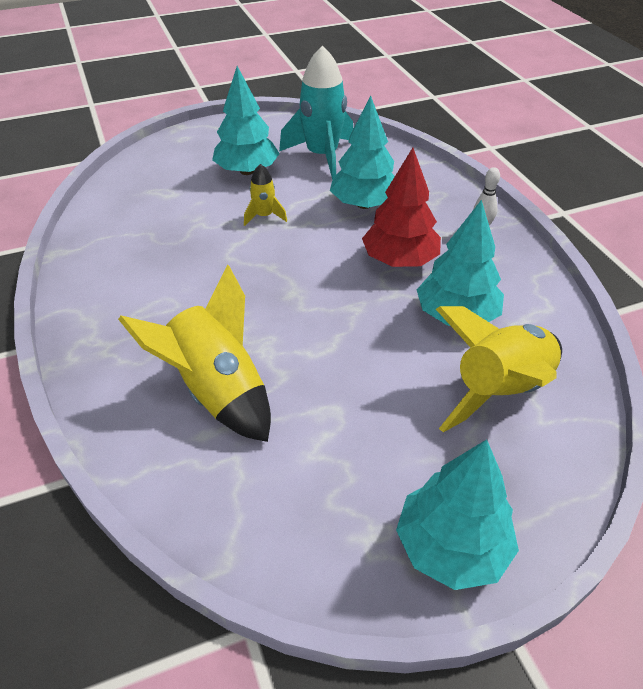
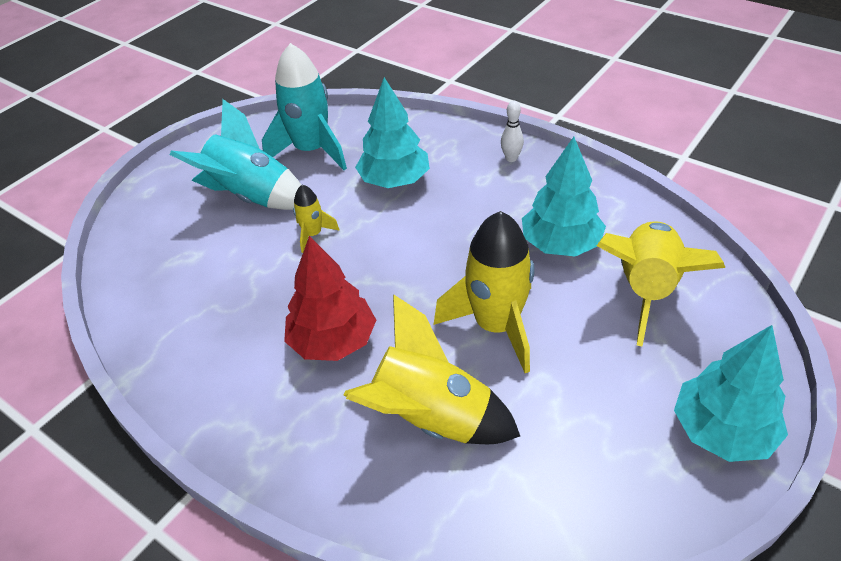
camera: 30 degrees left, 0 degrees up
turquoise tree [212,66,280,175] -> turquoise rocket [170,99,301,210]
red tree [362,148,441,267] -> red tree moved to [284,236,376,361]
none -> yellow rocket [434,211,535,373]

